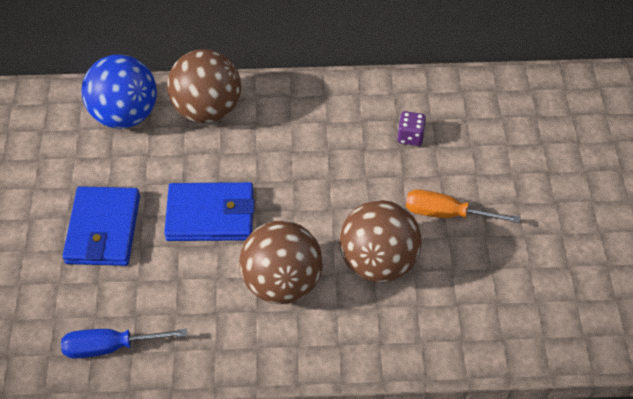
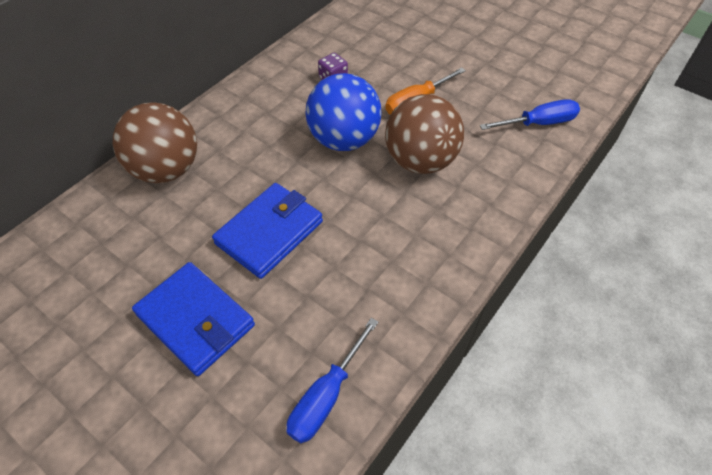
camera: 50 degrees left, 0 degrees up
blue ball [81,54,157,129] -> blue ball moved to [305,73,382,151]
brown ball [239,221,323,304] -> none
none -> blue screwdriver [480,99,580,130]

